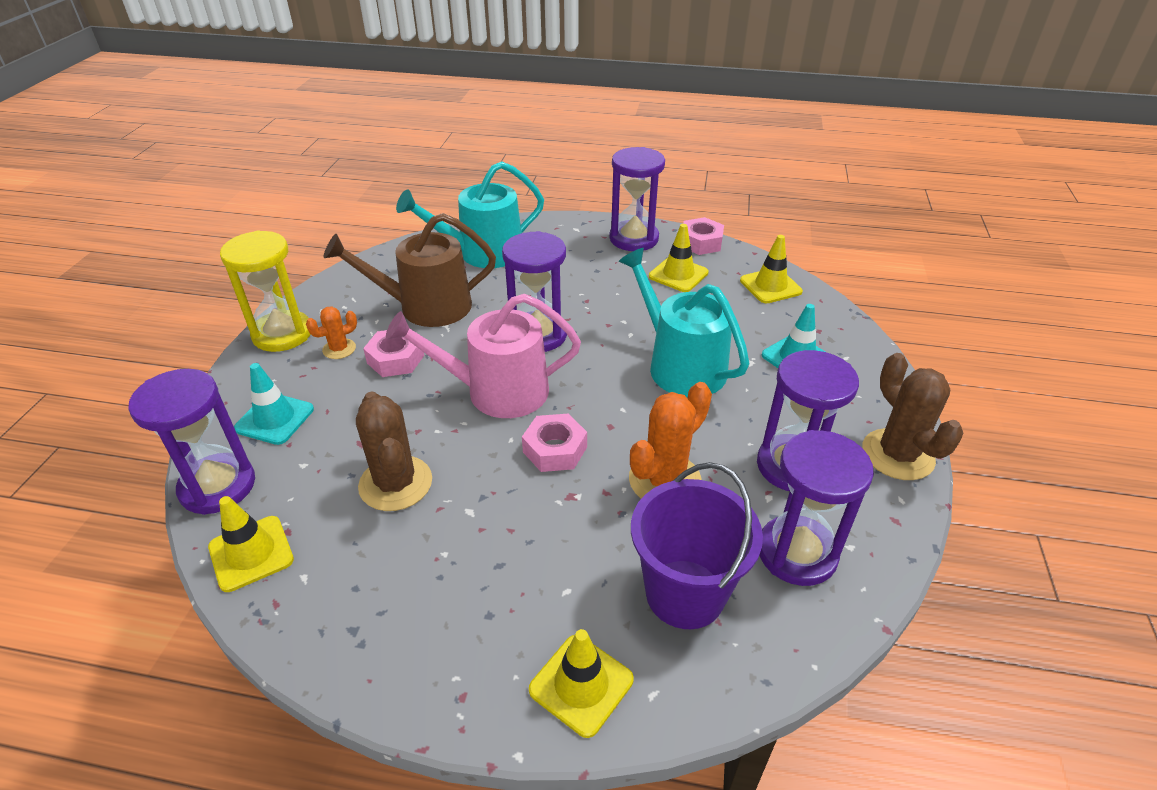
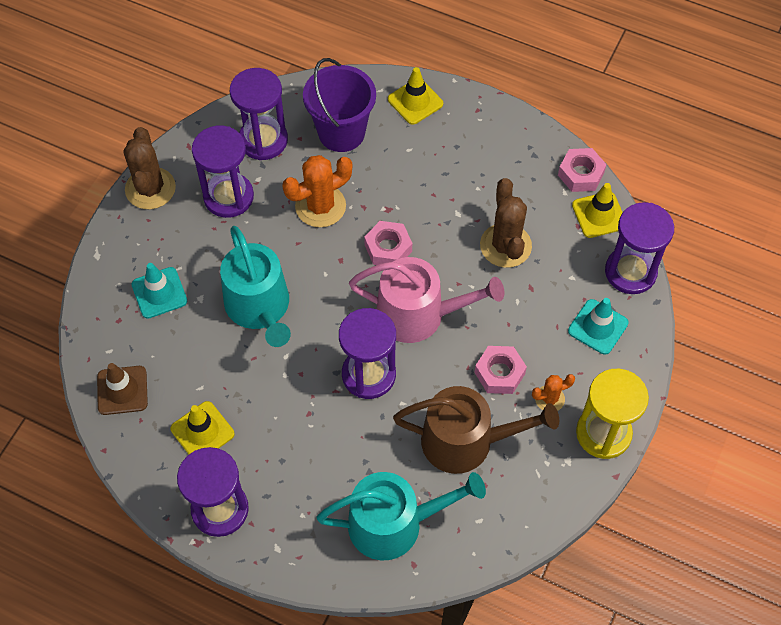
camera: 165 degrees left, 20 degrees up
pink nut [683,217,724,255] -> pink nut moved to [558,148,607,192]
yellow traffic cone [740,235,803,303] -> brown traffic cone [97,363,148,415]

